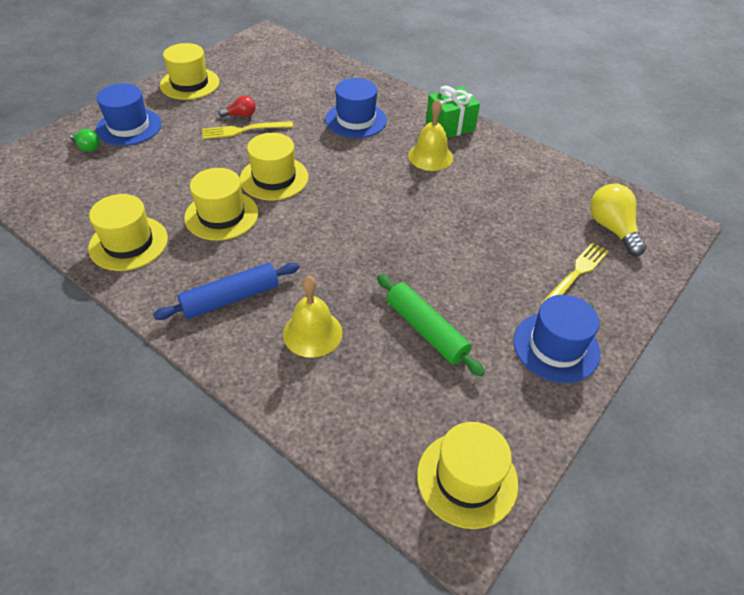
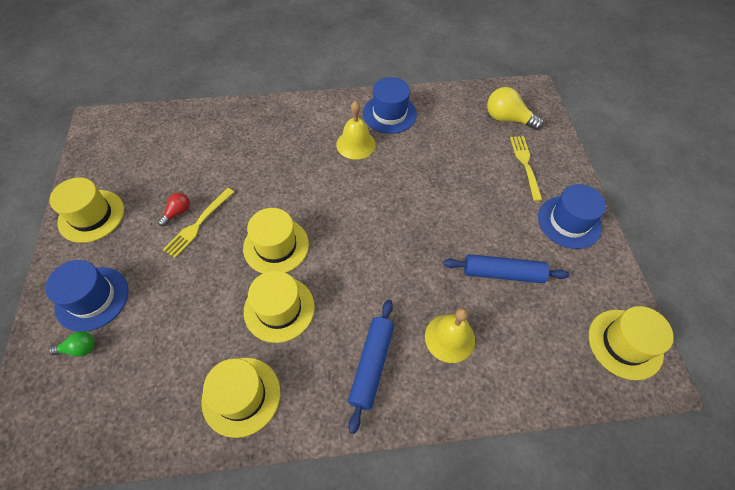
camera: 45 degrees left, 10 degrees up
blue hat [325,78,387,138] -> blue hat moved to [363,77,417,134]
green rolling pin [377,274,485,377] -> blue rolling pin [444,254,569,283]
green gift [426,86,480,138] -> none

